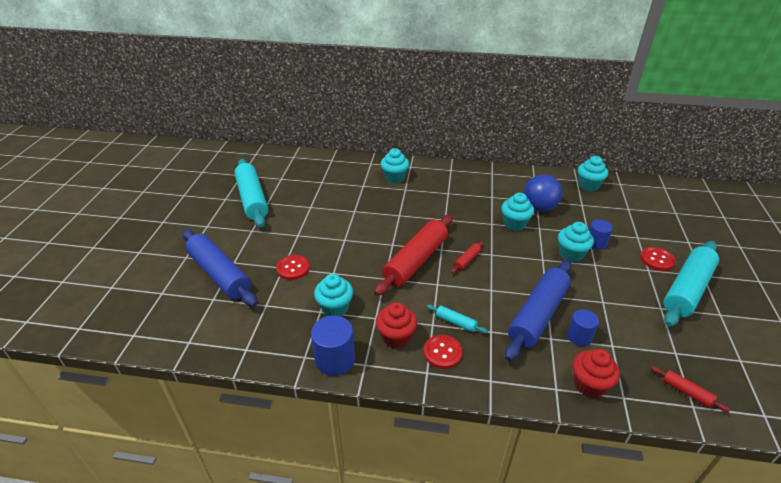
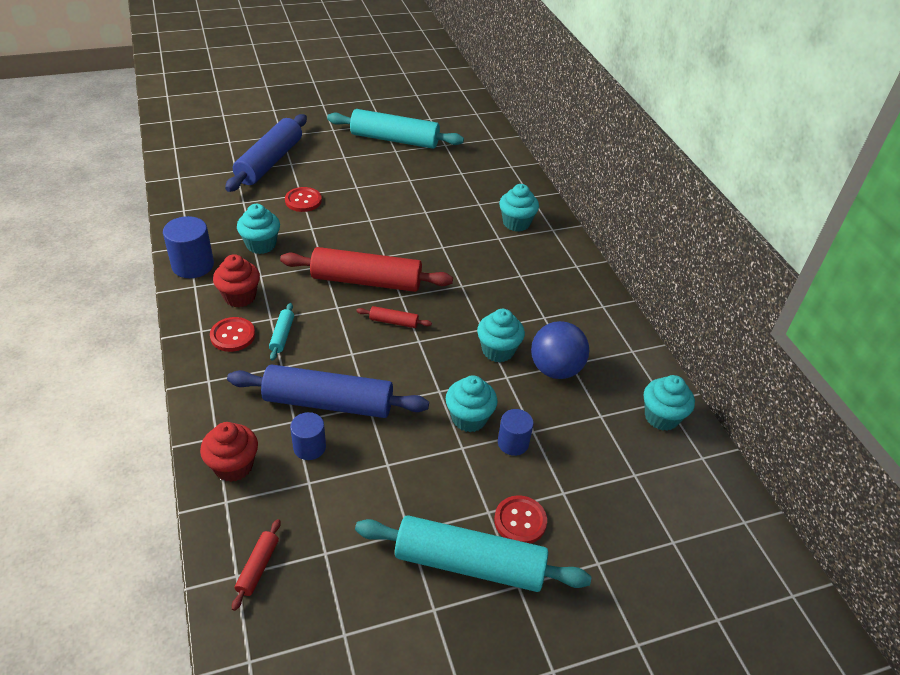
camera: 60 degrees right, 5 degrees up
turquoise rolling pin [234,159,268,228] -> turquoise rolling pin turned 60 degrees clockwise [327,109,464,149]

